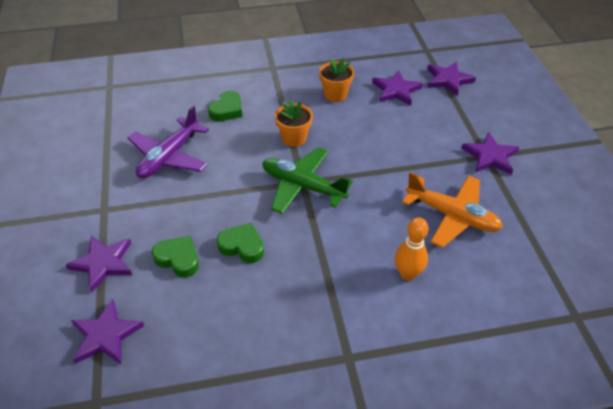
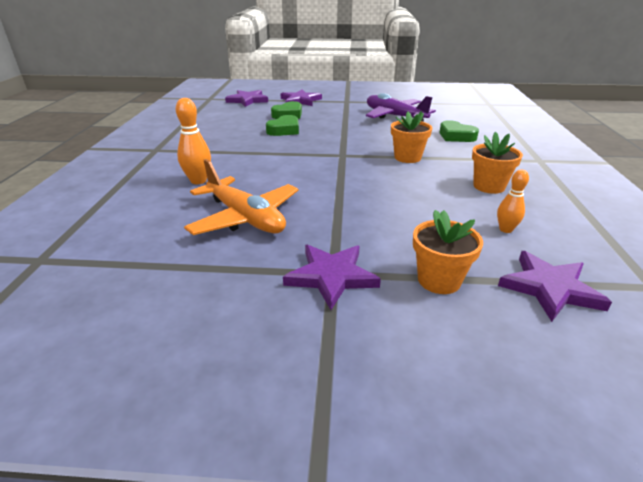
camera: 105 degrees right, 15 degrees down
green plane [262,147,353,214] -> none
purple star [372,70,423,106] -> orange bowling pin [497,170,529,233]
orange plane [402,172,503,248] -> orange plane turned 90 degrees counterclockwise [184,159,298,235]
none -> orange flower pot [413,210,483,294]

